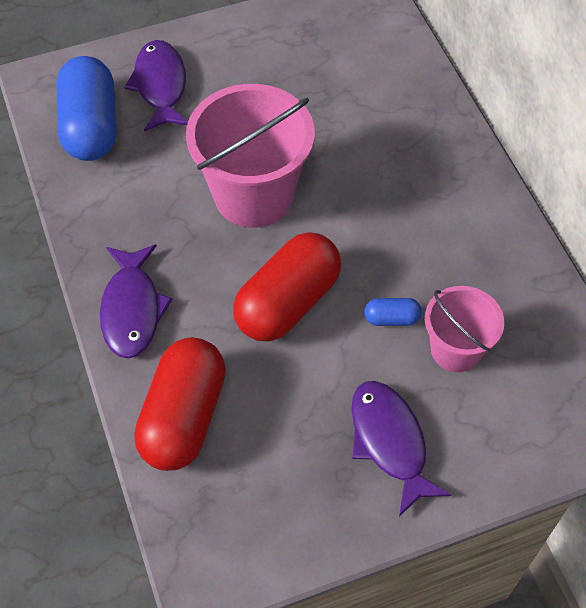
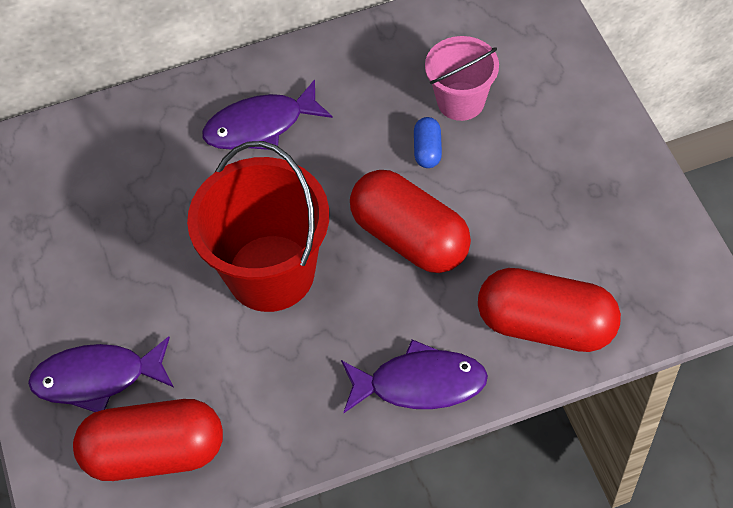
camera: 85 degrees left, 0 degrees up
blue capsule [56,56,117,161] -> red capsule [73,399,223,481]
pink bucket [186,84,315,228] -> red bucket [187,141,329,312]
purple fish [351,381,451,517] -> purple fish moved to [202,80,333,150]

